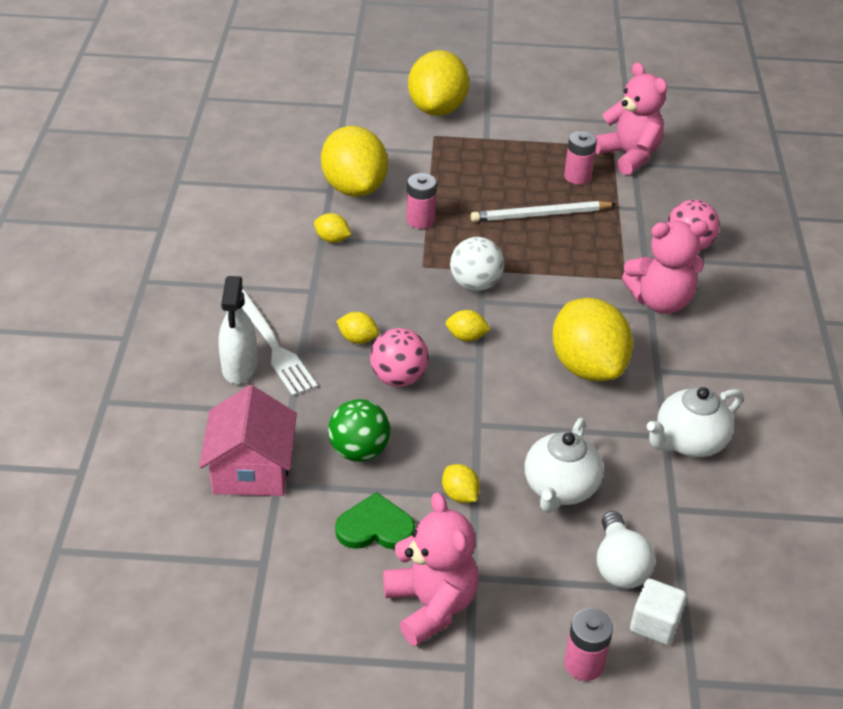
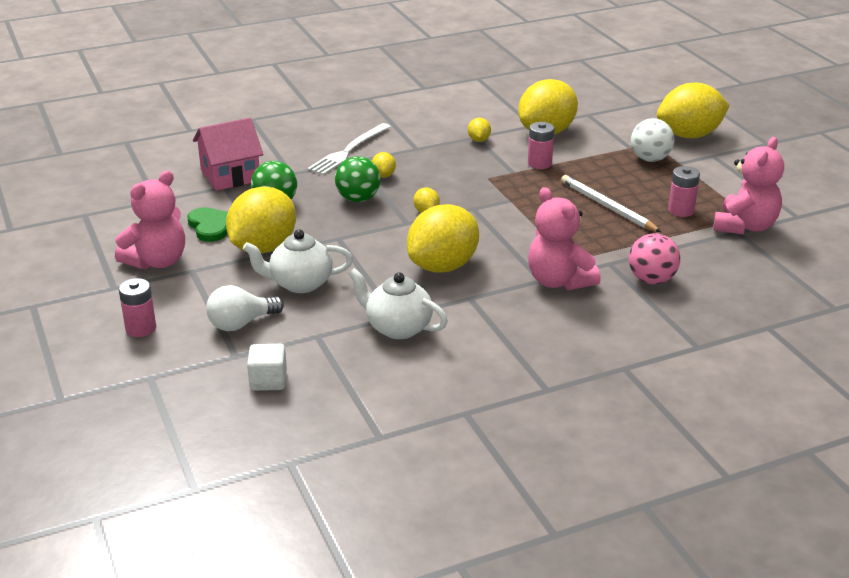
camera: 65 degrees right, 10 degrees down
white spray bottle [218,276,258,384] -> none
pink ball [370,328,429,387] -> green ball [335,156,381,202]
yellow lemon [442,464,480,503] -> yellow lemon [226,187,296,254], size x2.36
white ball [450,237,504,291] -> white ball moved to [631,118,674,162]
white cube [630,579,687,645] -> white cube moved to [247,344,287,391]

